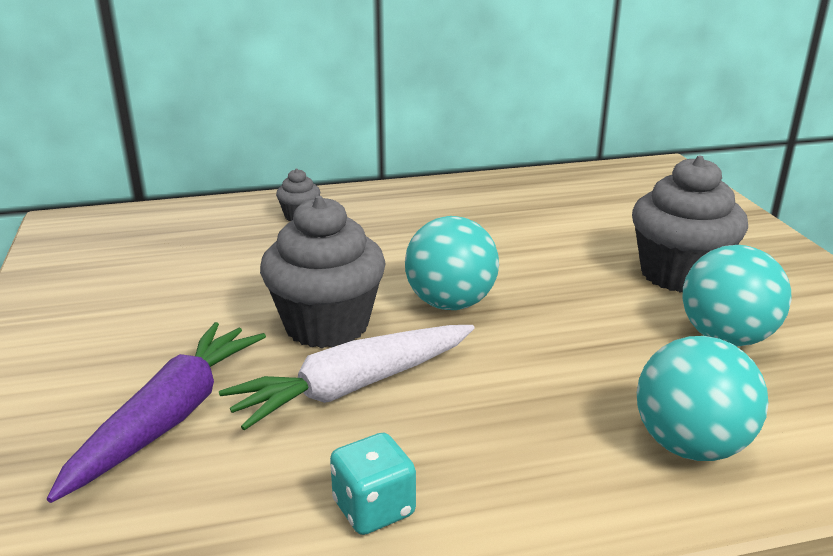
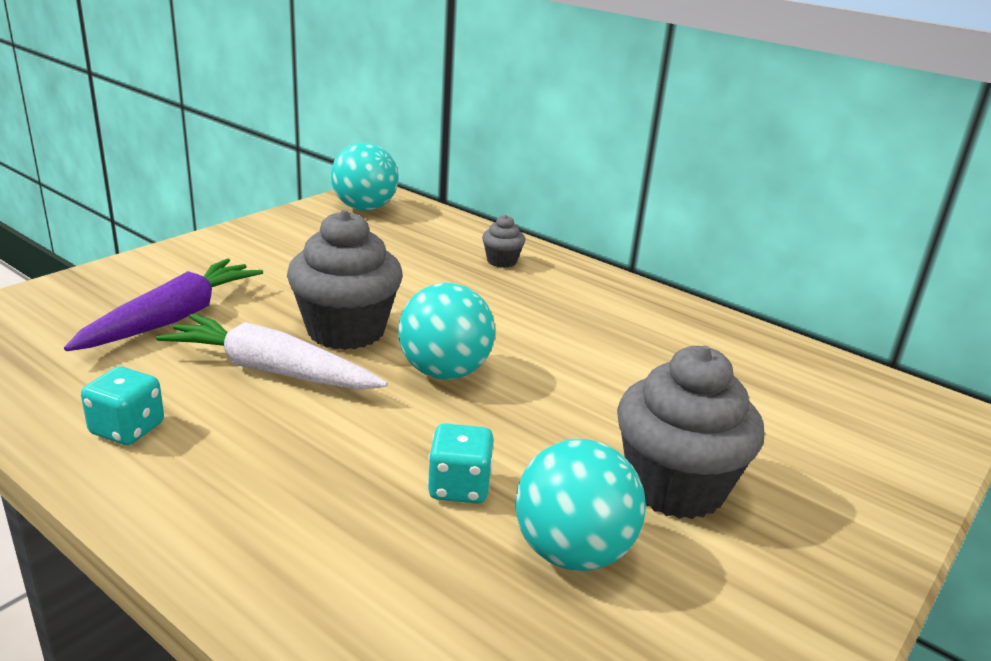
camera: 50 degrees right, 0 degrees up
purple carrot [47,322,266,503] -> purple carrot turned 45 degrees counterclockwise [64,258,263,351]
turquoise ball [637,336,768,461] -> turquoise ball moved to [331,143,399,211]
none -> turquoise dice [427,423,494,503]

